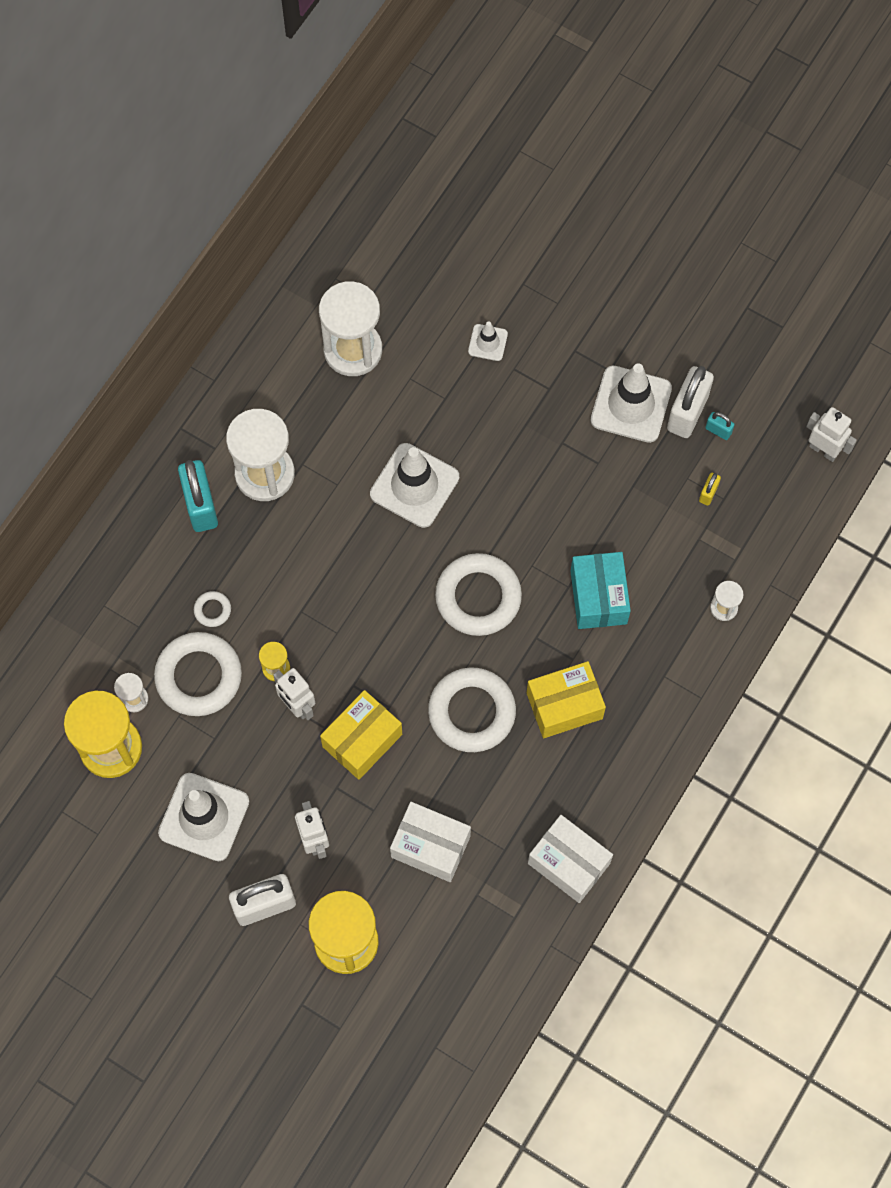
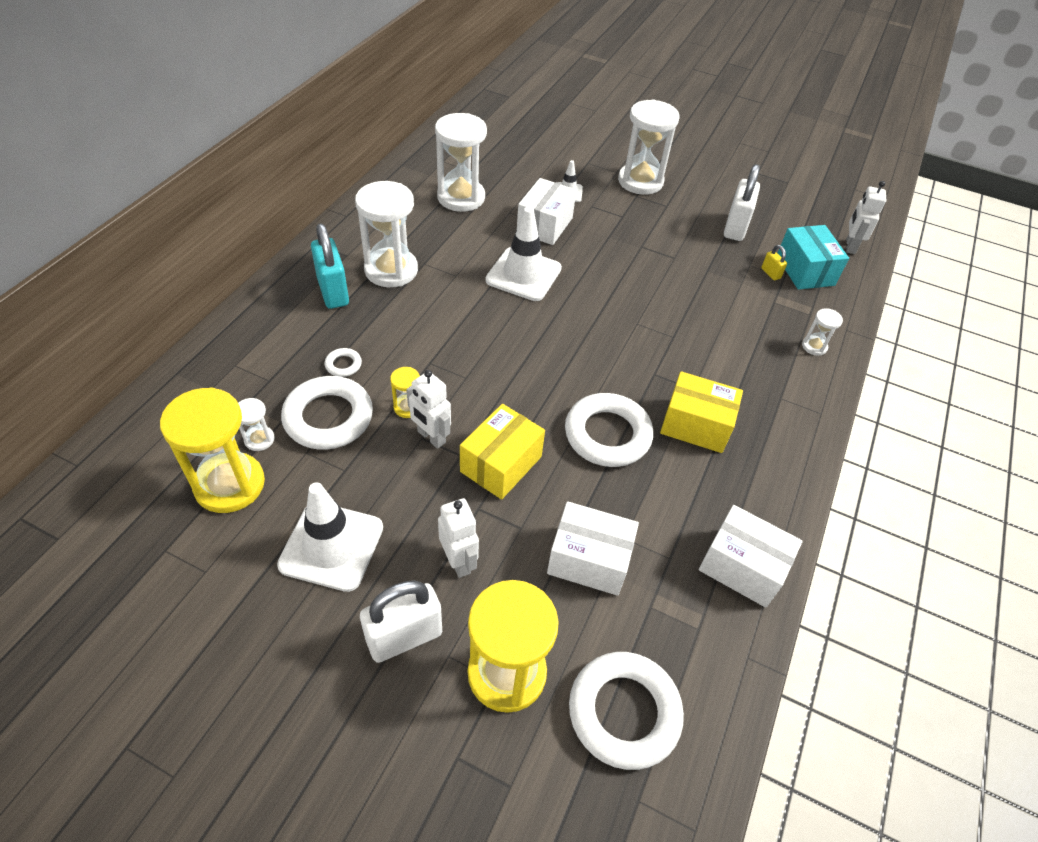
camera: 10 degrees left, 20 degrees down
white ring [435,553,522,636] -> white ring moved to [569,652,684,770]
yellow box [527,661,606,738] -> yellow box turned 45 degrees clockwise [660,371,743,453]
turquoise box [571,552,631,629] -> turquoise box moved to [778,225,849,290]
white traffic cone [591,364,672,443] -> none
yellow padlock [699,473,721,506] -> yellow padlock turned 45 degrees counterclockwise [761,245,787,281]
turquoise padlock [705,412,734,440] -> none
white robot [806,407,857,462] -> white robot turned 105 degrees counterclockwise [846,181,886,254]
none -> white box [517,178,576,245]
none -> white hourglass [618,99,680,195]

